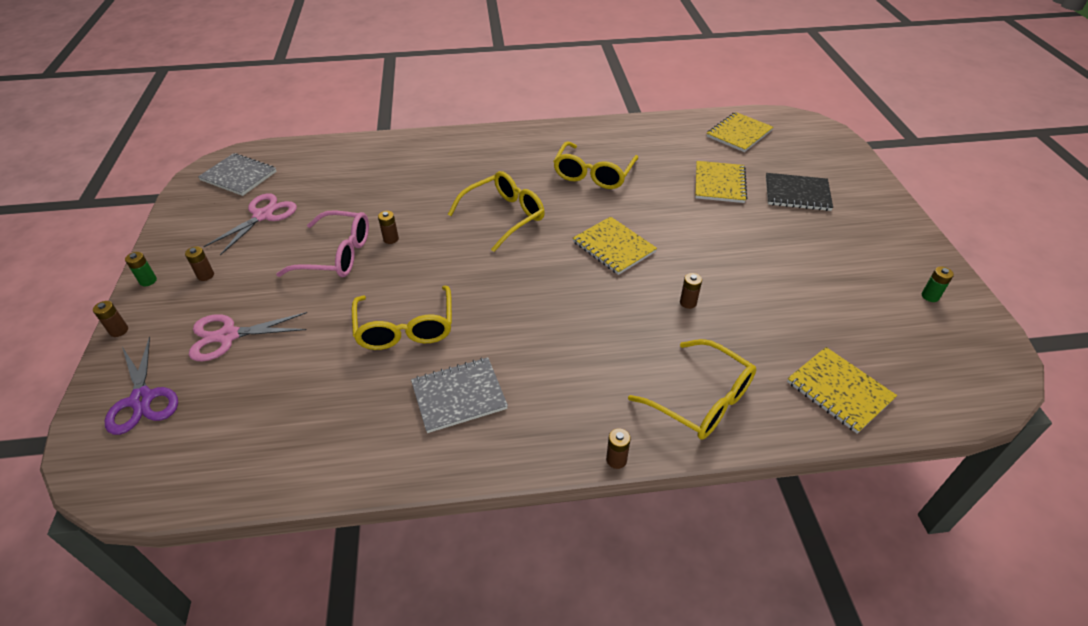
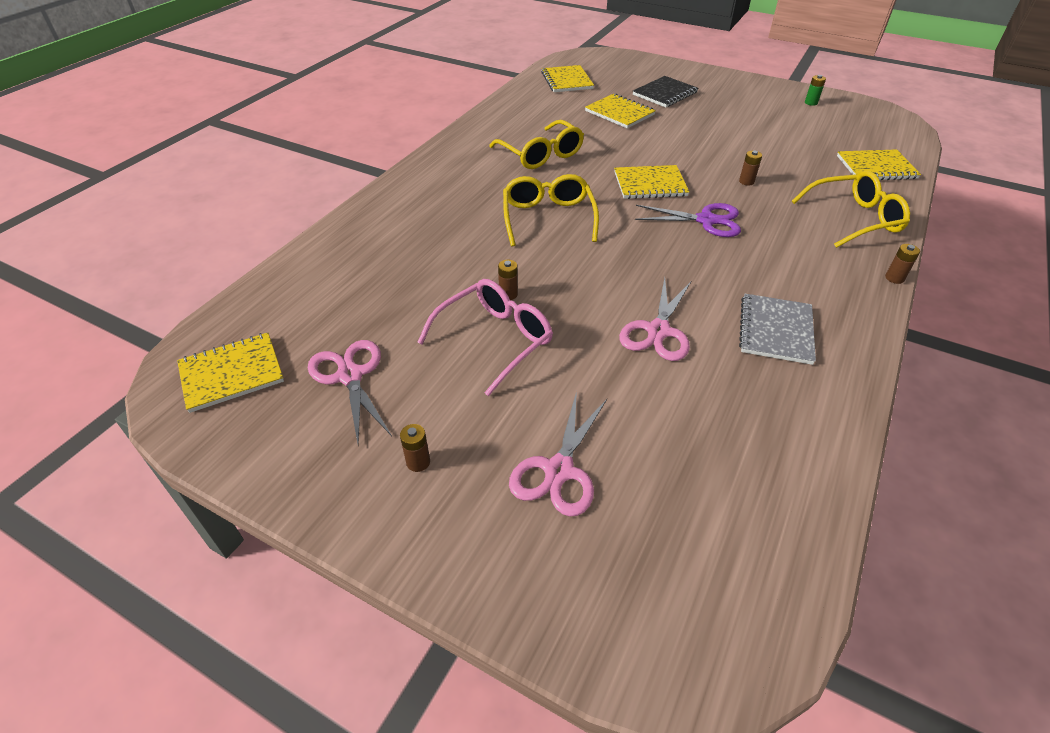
camera: 55 degrees left, 0 degrees up
brown battery [93,301,128,337] -> none
purple scissors [105,336,178,435] -> purple scissors moved to [635,203,741,237]
green battery [125,252,157,286] -> none
grey notebook [198,153,277,196] -> yellow notebook [177,333,284,413]
yellow glasses [352,286,452,350] -> pink scissors [619,278,691,361]

